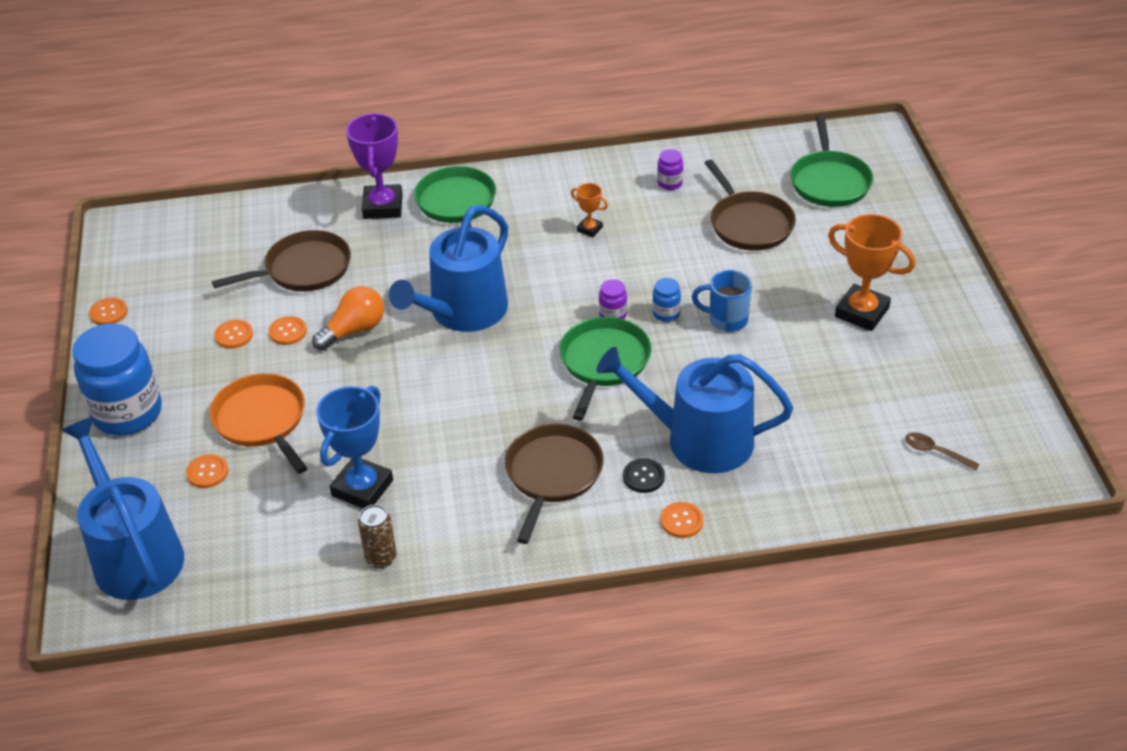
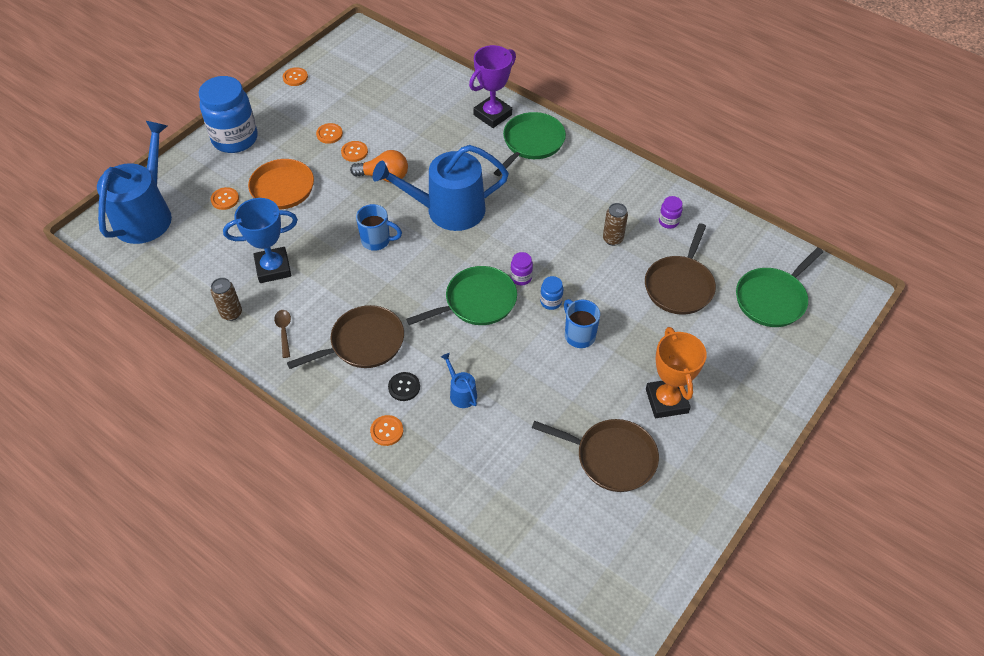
camera: 45 degrees right, 10 degrees up
brown pan [212,230,351,292] -> brown pan moved to [532,419,659,492]
orange trophy [571,183,608,237] -> none
blue watering can [596,347,793,473] -> blue watering can [441,353,477,408], size x0.41
brown spoon [905,432,980,470] -> brown spoon moved to [274,310,291,358]
none -> blue mug [356,204,402,251]
none -> brown can [603,203,628,246]

